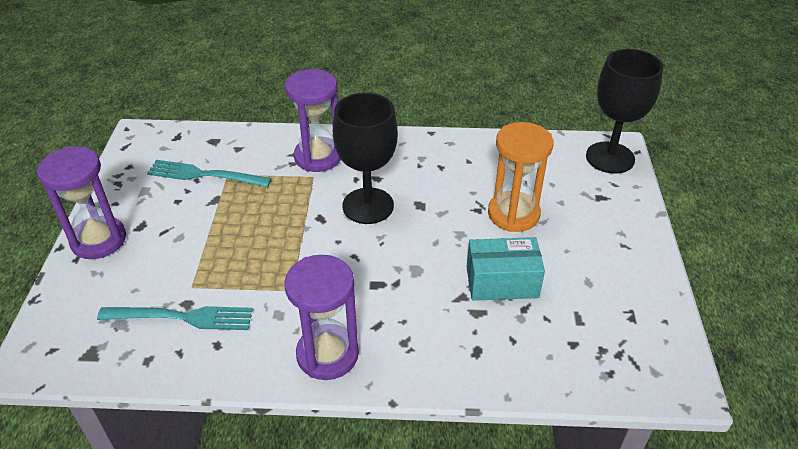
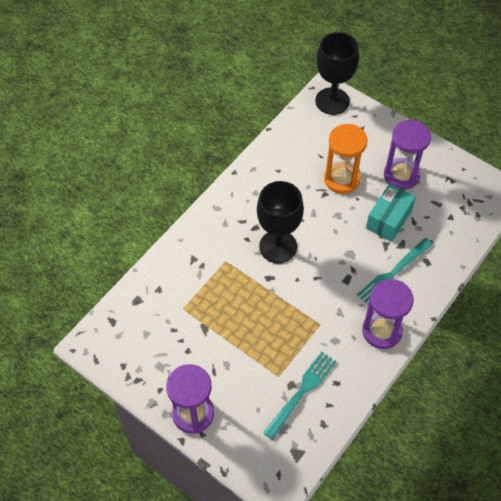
camera: 55 degrees left, 15 degrees up
turquoise fork [147,160,272,187] -> turquoise fork moved to [357,238,433,305]
purple hourglass [285,69,341,172] -> purple hourglass moved to [384,120,431,190]

